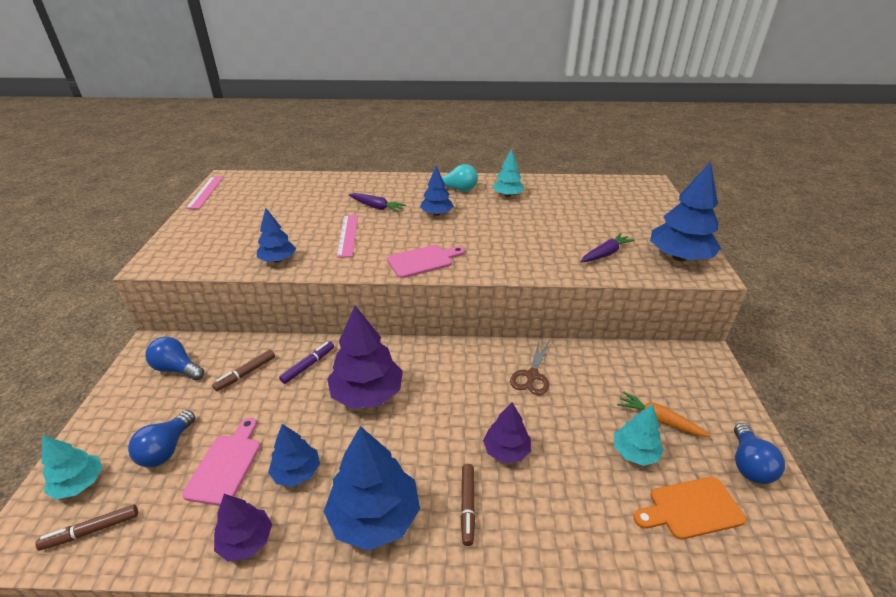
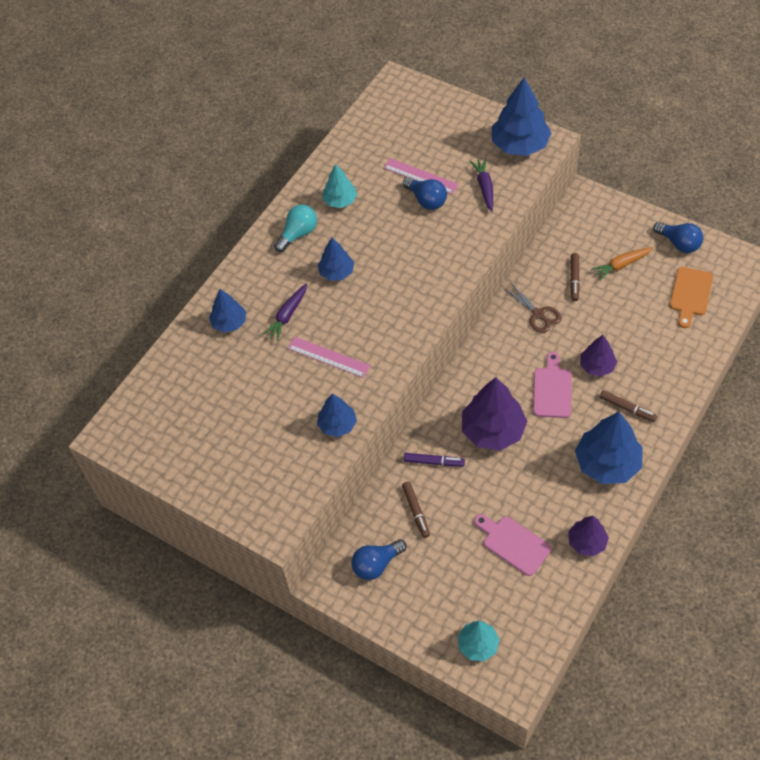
camera: 55 degrees left, 20 degrees up
brown marker [35,505,138,550] -> brown marker moved to [570,253,580,301]
blue light bulb [128,410,195,467] -> blue light bulb moved to [403,177,447,210]
pink ruler [186,177,224,209] -> pink ruler moved to [383,158,459,194]
blue tree [268,424,320,487] -> blue tree moved to [209,289,246,333]
purple marker [279,342,334,384] -> purple marker turned 120 degrees clockwise [404,453,465,467]
purple carrot [348,193,406,212] -> purple carrot turned 150 degrees clockwise [262,283,307,341]
pink cutting board [387,245,465,278] -> pink cutting board moved to [533,352,572,418]
turquoise tree [614,404,664,466] -> none

